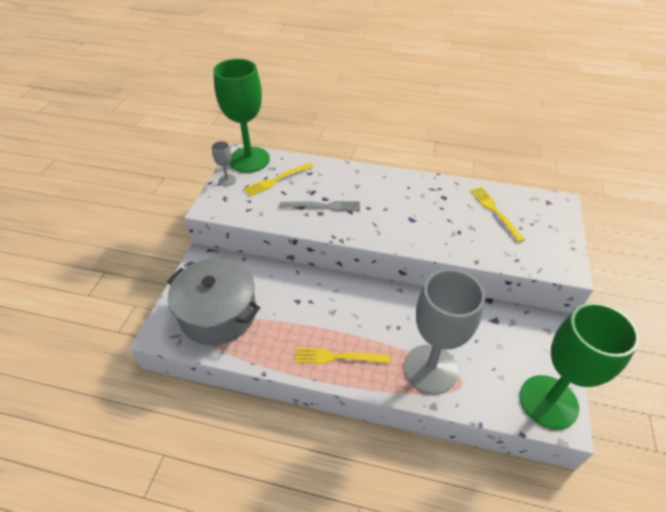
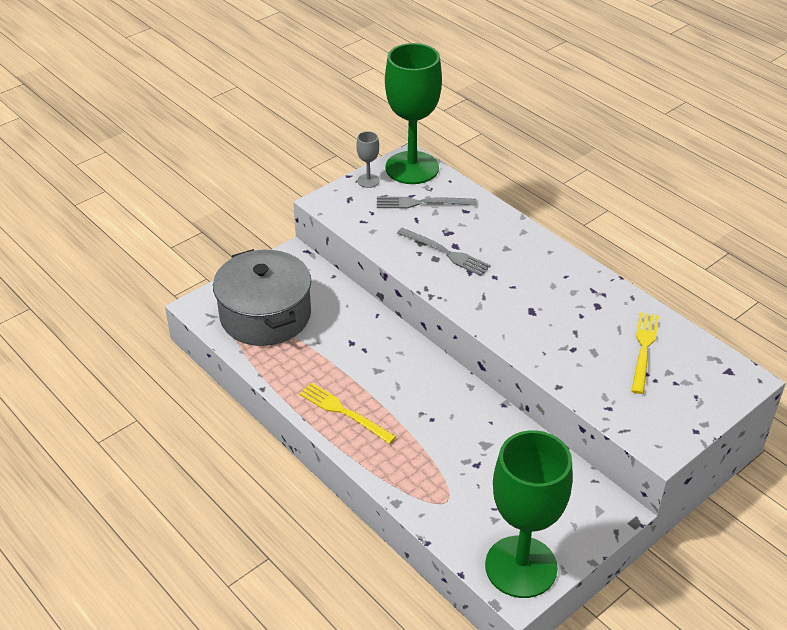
camera: 35 degrees right, 5 degrees down
yellow fork [243,163,314,196] -> grey fork [377,197,476,208]
grey goblet [404,269,485,394] -> none

